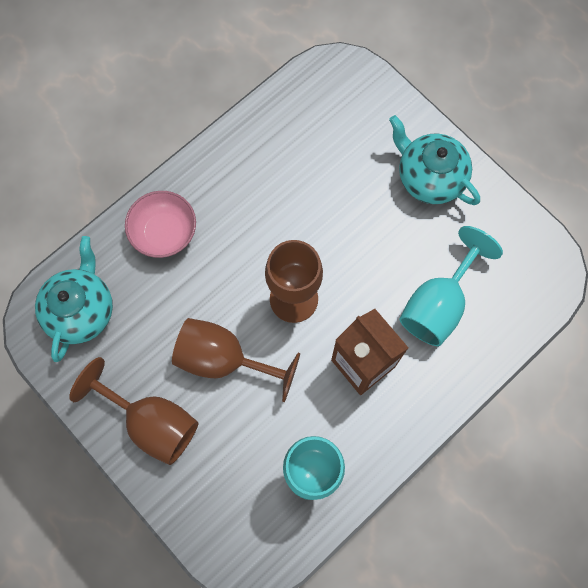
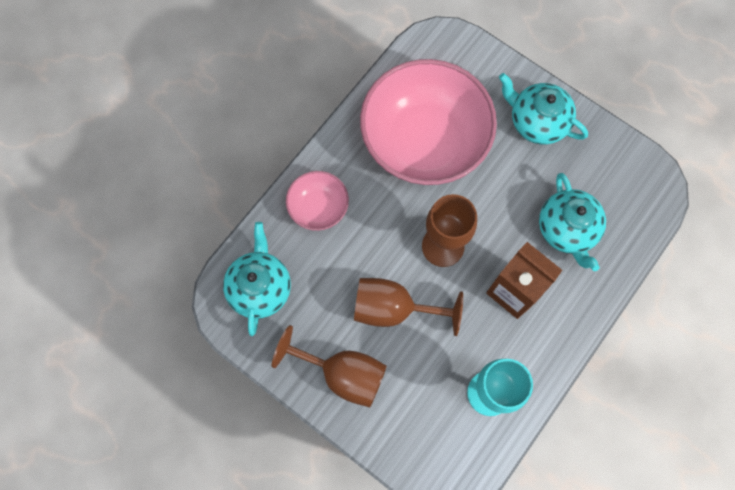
camera: 10 degrees left, 0 degrees up
turquoise goblet [399,226,503,346] -> turquoise teapot [539,173,606,271]
none -> pink bowl [360,59,497,185]

